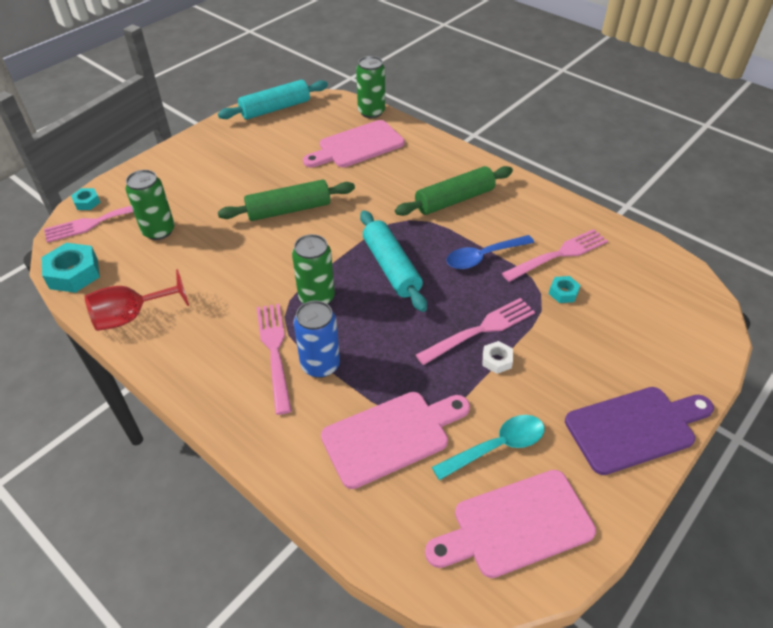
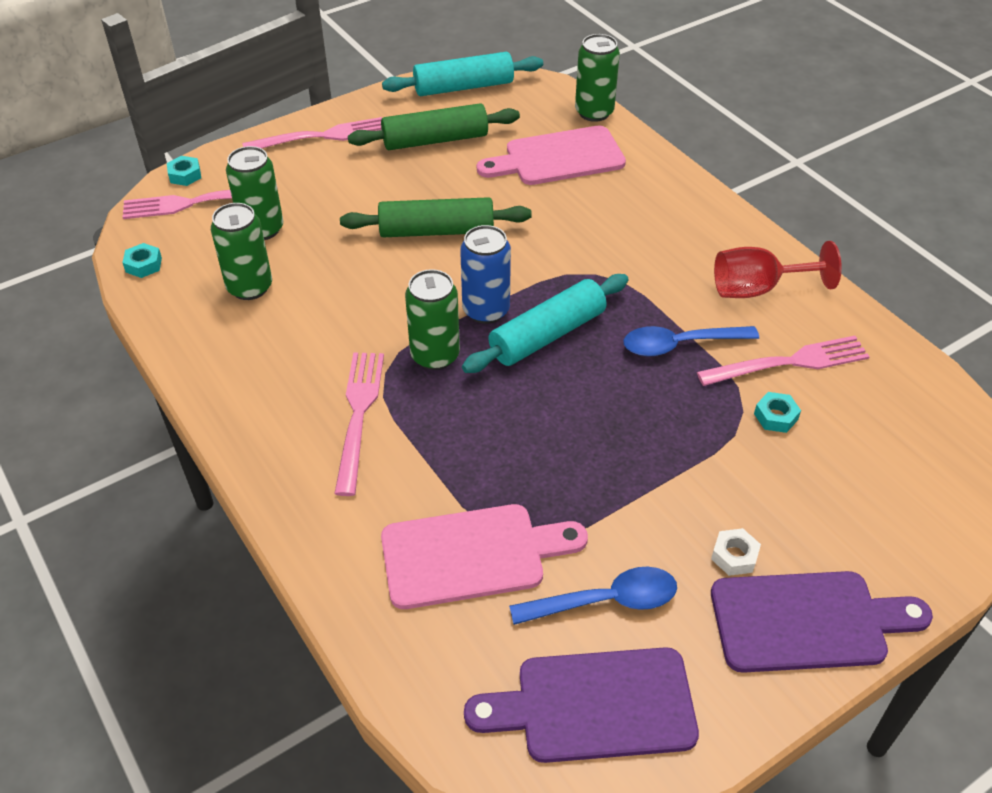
camera: 15 degrees right, 0 degrees up
turquoise nut [42,243,100,293] -> turquoise nut [122,243,162,278], size x0.54
red goblet [85,269,189,331] -> red goblet moved to [714,241,842,298]
blue can [294,300,340,378] -> blue can moved to [460,225,511,324]
turquoise rolling pin [360,210,427,312] -> turquoise rolling pin turned 60 degrees clockwise [462,274,629,373]
green rolling pin [395,166,513,216] -> green rolling pin moved to [348,103,520,150]
pink fork [416,298,535,365] -> pink fork moved to [242,117,382,149]
pink cutting board [425,470,596,578] -> purple cutting board [464,647,699,763]
turquoise spoon [432,415,544,480] -> blue spoon [509,566,677,625]
white nut [482,341,513,374] -> white nut moved to [711,528,761,576]
none -> green can [211,203,272,300]

